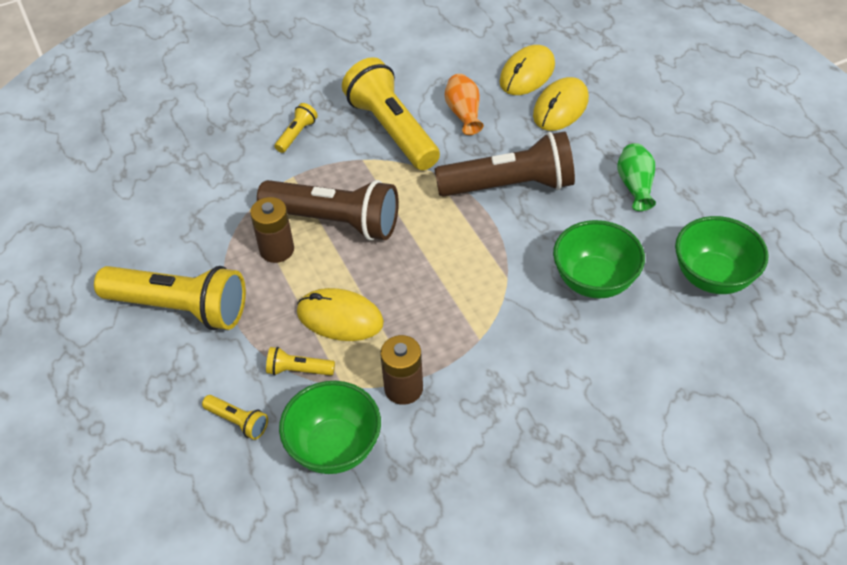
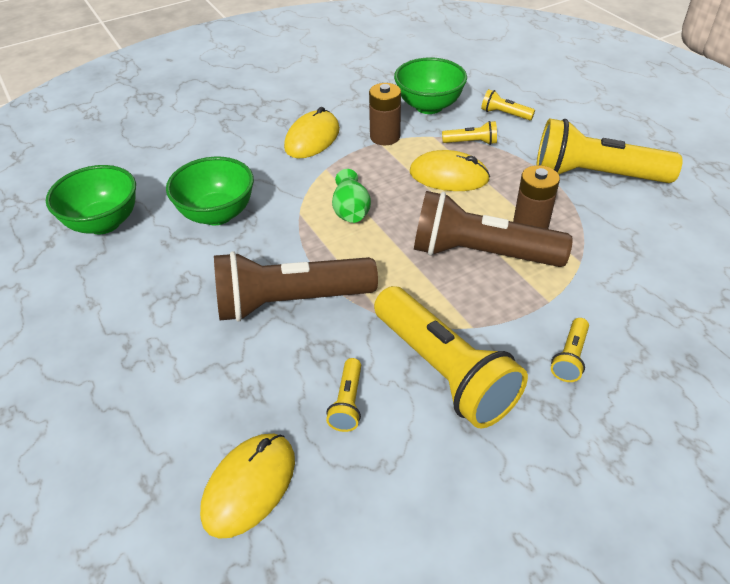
camera: 175 degrees right, 5 degrees down
orange vase [445,74,483,135] -> yellow flashlight [326,358,361,432]
yellow mouse [533,77,589,131] -> yellow mouse moved to [284,107,340,158]
green vase [617,143,656,211] -> green vase moved to [332,169,371,223]

